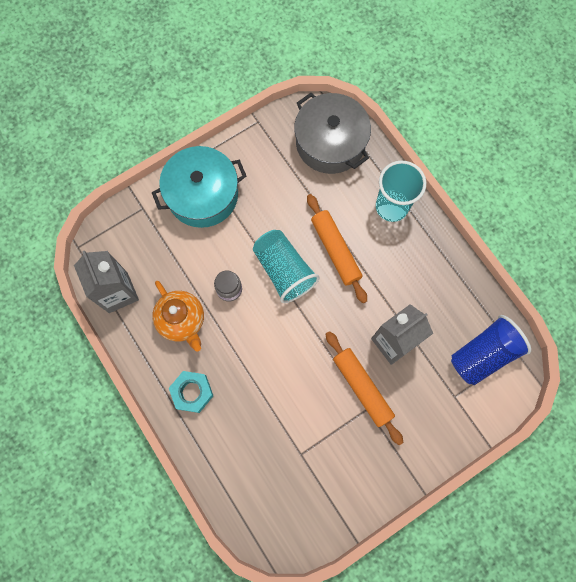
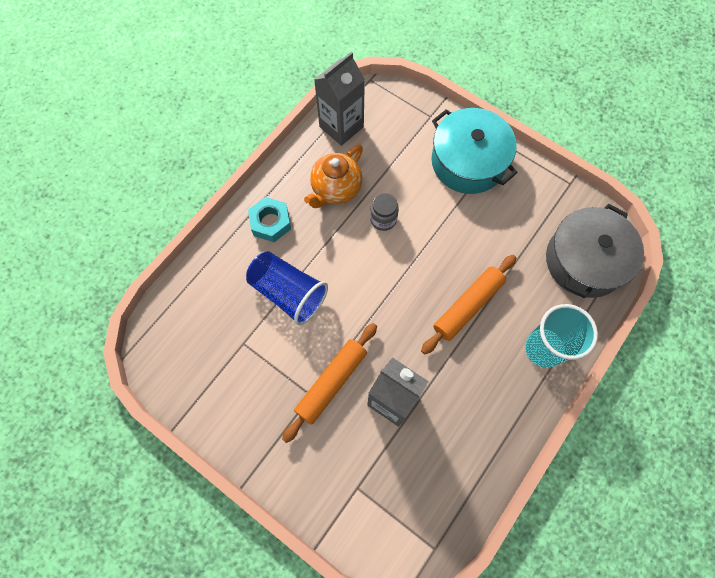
camera: 70 degrees right, 5 degrees down
turquoise cup [253,230,320,303] -> none
blue cup [451,315,531,385] -> blue cup moved to [246,251,328,326]

